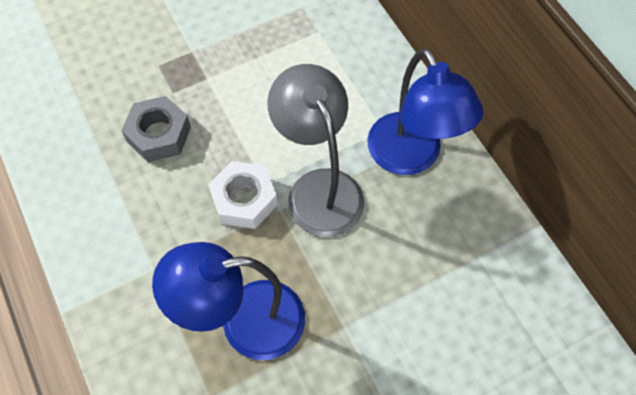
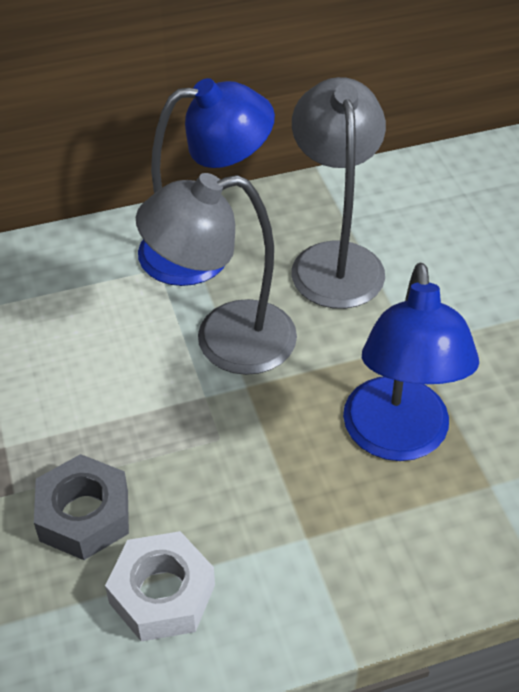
camera: 80 degrees left, 15 degrees down
white nut [208,161,278,229] -> white nut moved to [105,531,215,642]
none -> grey lamp [292,77,386,309]

